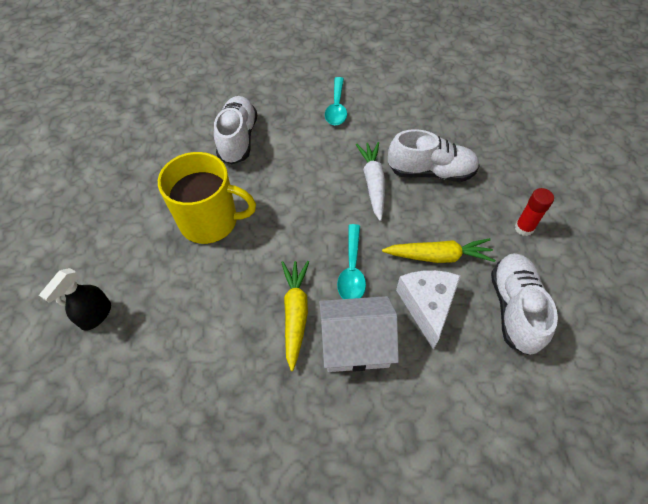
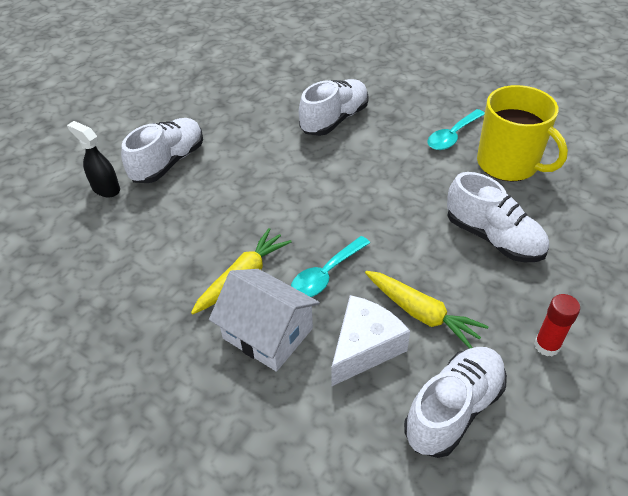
camera: 40 degrees right, 10 degrees down
black spray bottle [39,268,111,331] -> black spray bottle turned 60 degrees clockwise [67,121,120,197]
yellow mug [158,152,256,244] -> yellow mug moved to [477,85,568,182]
white carrot [356,142,385,221] -> none
none -> white shoe [121,118,203,183]

